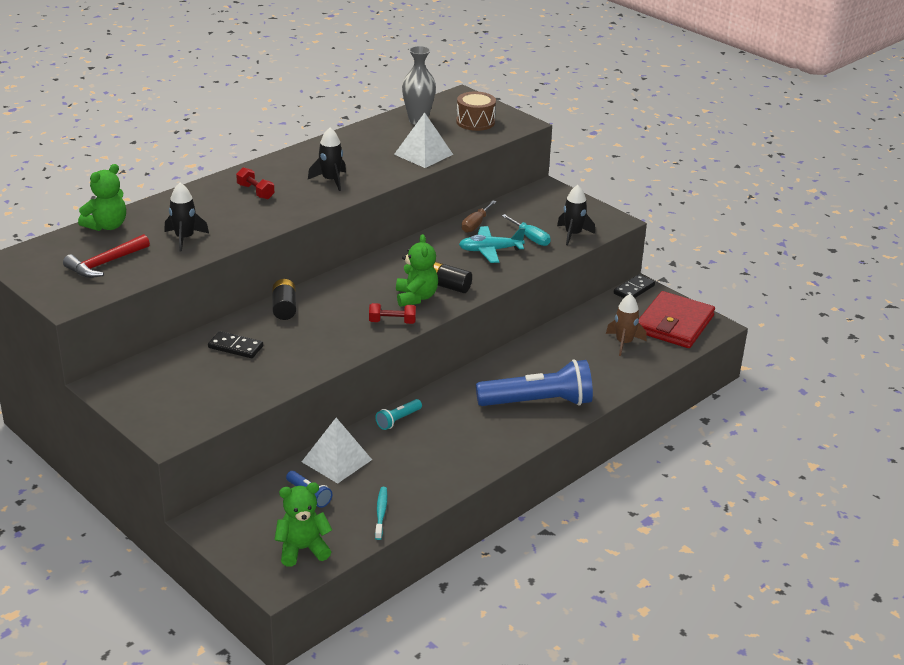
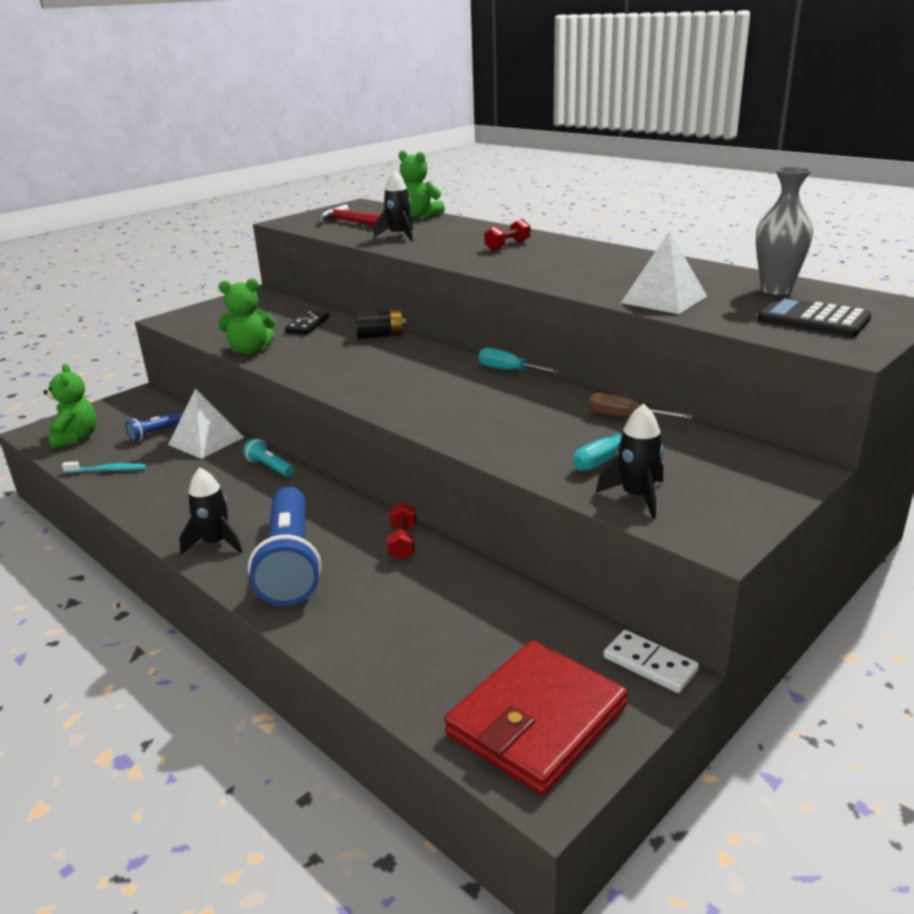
camera: 90 degrees right, 5 degrees down
black rocket [308,128,346,191] -> black rocket moved to [179,467,243,554]
red dumbbell [369,303,416,324] -> red dumbbell moved to [387,502,417,560]
green teddy bear [396,234,438,307] -> green teddy bear moved to [218,278,275,354]
black battery [433,262,472,293] -> none
brown drum [456,91,496,131] -> black calculator [758,297,872,337]
turquoise plane [459,226,525,263] -> none
brown rocket [606,294,647,356] -> none
black domino [614,274,655,298] -> white domino [604,630,699,693]
red wallet [639,291,715,348] -> red wallet turned 75 degrees counterclockwise [444,640,628,795]
none -> turquoise screwdriver [478,348,561,374]

